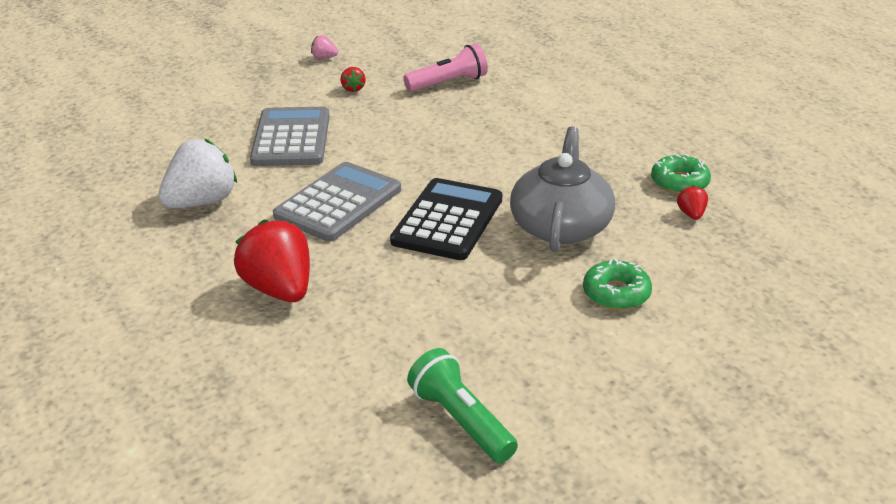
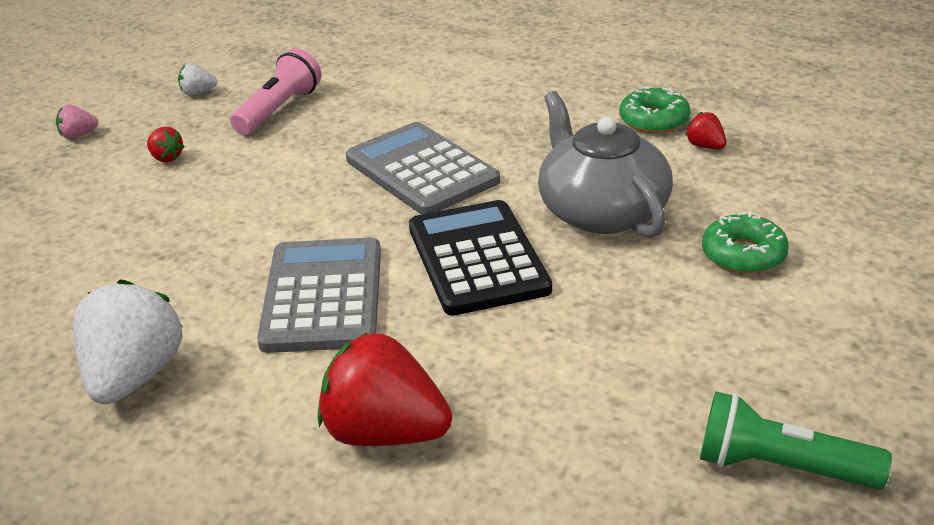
camera: 35 degrees left, 0 degrees up
grey calculator [250,107,330,166] -> grey calculator moved to [346,122,500,215]
none -> white strawberry [178,63,217,96]

